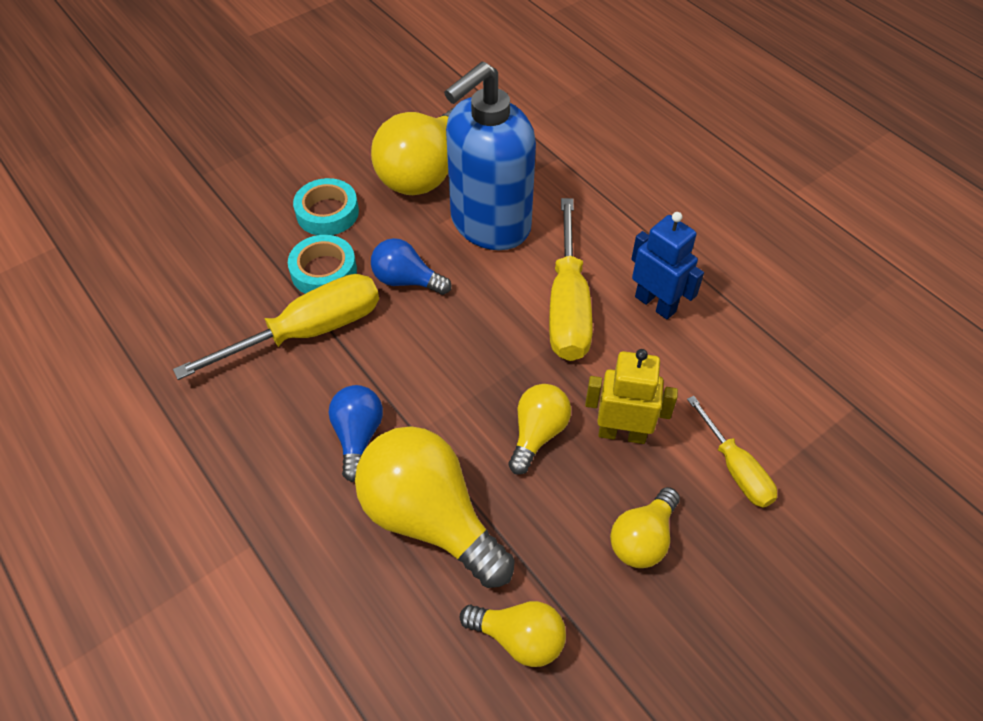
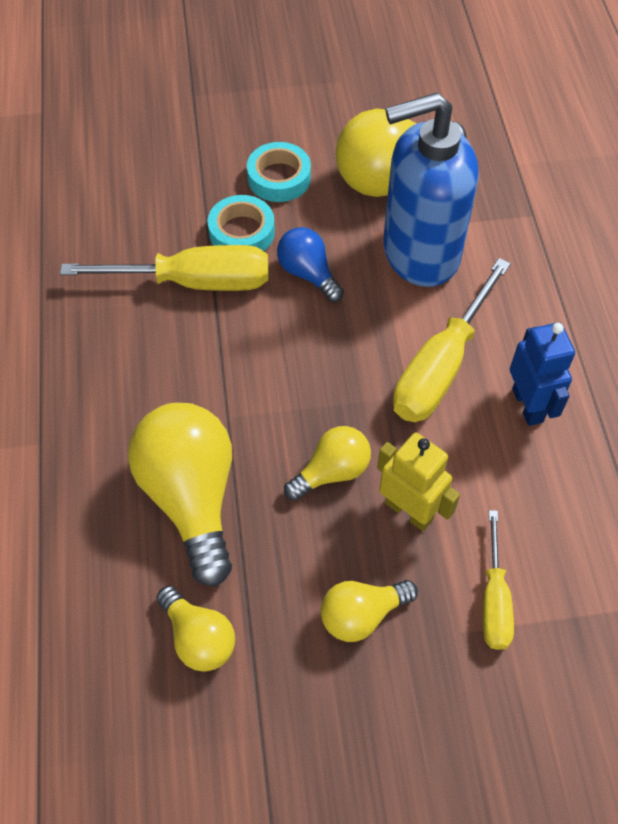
camera: 30 degrees right, 5 degrees up
blue light bulb [329,385,383,482] -> none

